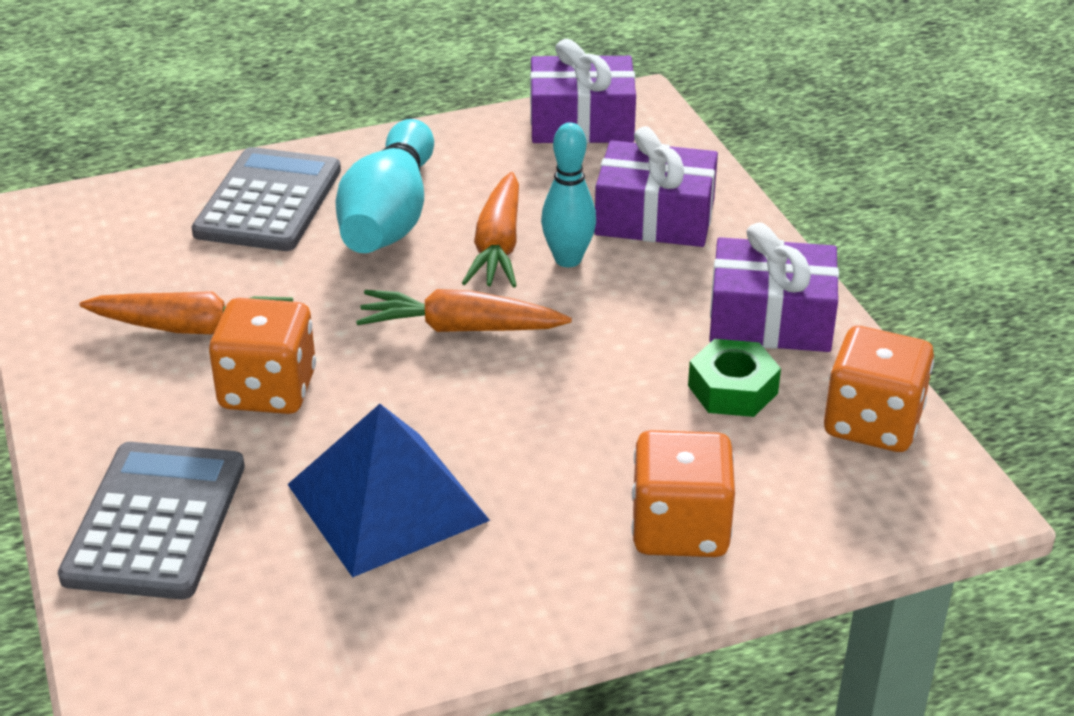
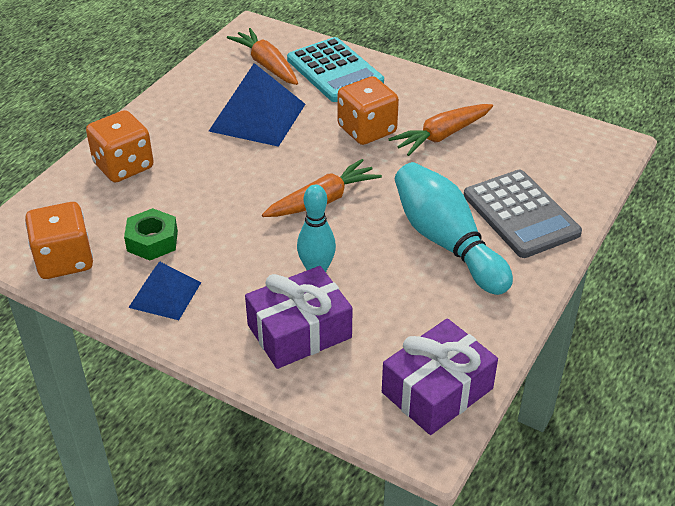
camera: 140 degrees right, 5 degrees up
grey calculator [58,442,245,600] -> turquoise calculator [287,37,384,102]
orange carrot [462,172,519,288] -> orange carrot moved to [227,28,298,85]
purple gift [709,223,839,352] -> blue pyramid [128,261,201,320]

